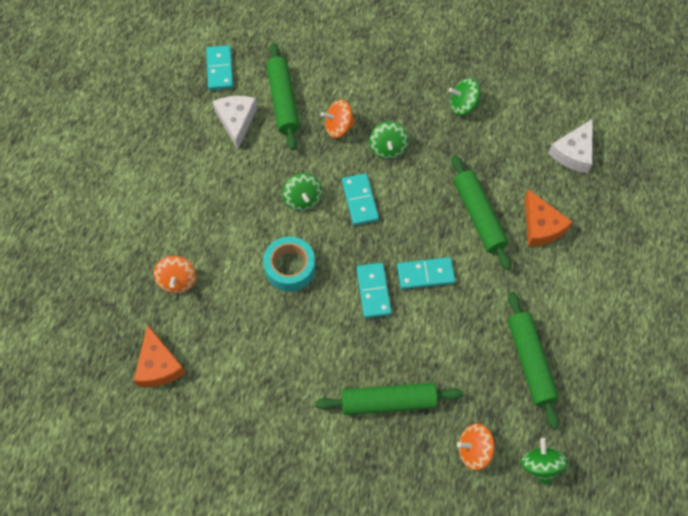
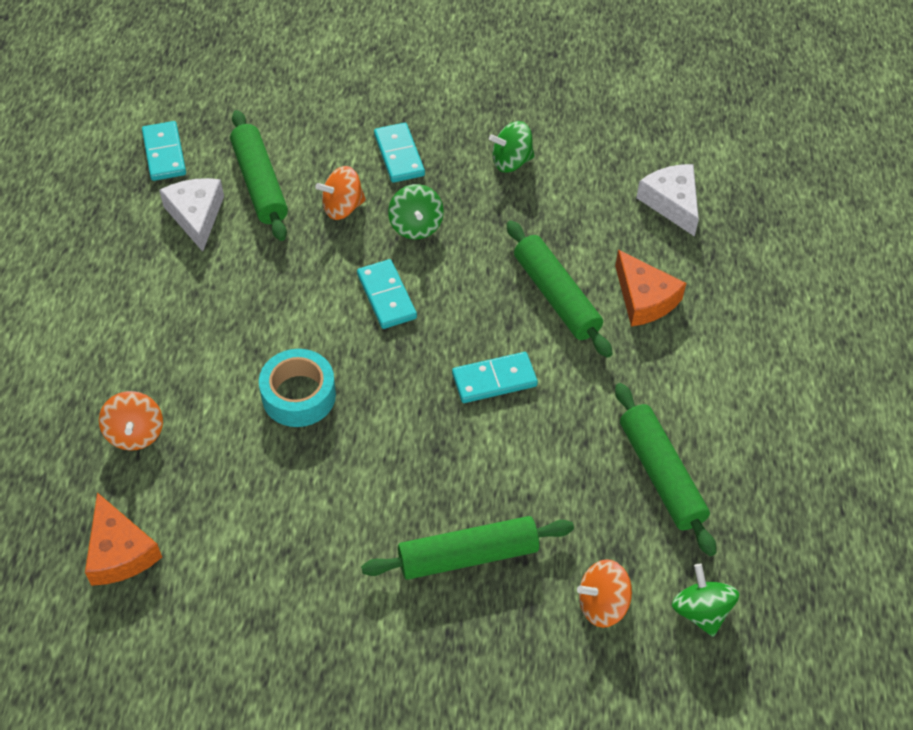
camera: 10 degrees left, 10 degrees down
green spinning top [282,173,322,211] -> none
turquoise domino [356,263,392,318] -> turquoise domino moved to [374,123,425,183]
white cheese [548,119,593,173] -> white cheese turned 135 degrees clockwise [636,164,699,237]

